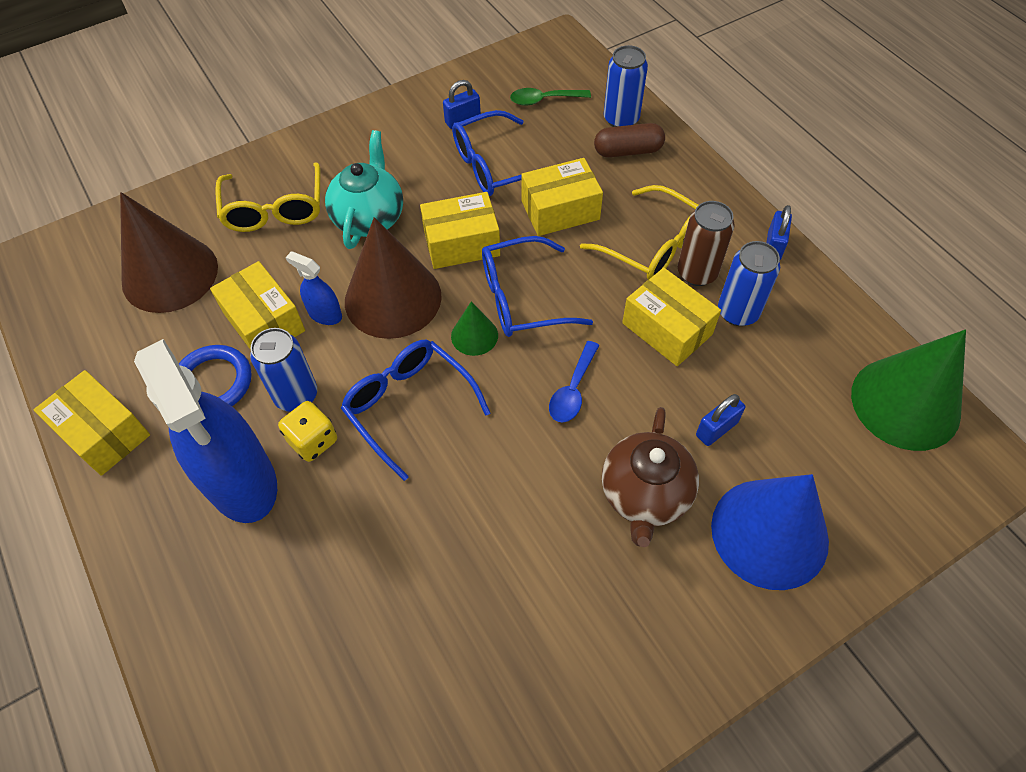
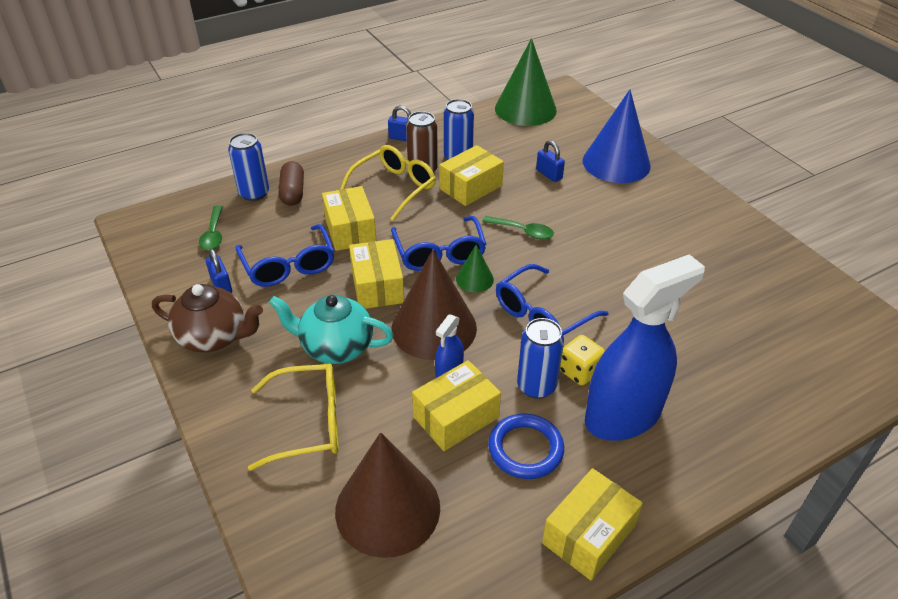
camera: 90 degrees left, 15 degrees down
blue spoon [549,341,600,423] -> green spoon [482,216,554,239]
brown teapot [602,407,699,547] -> brown teapot moved to [152,284,263,353]

